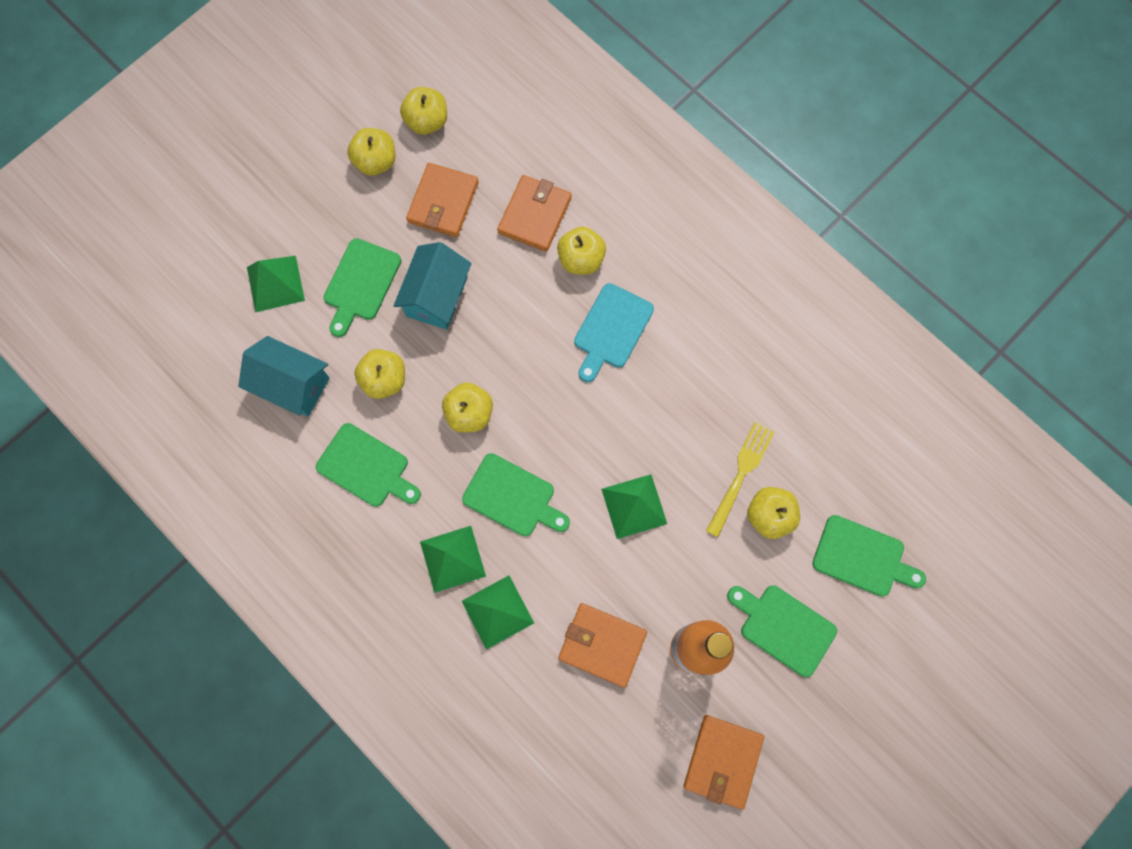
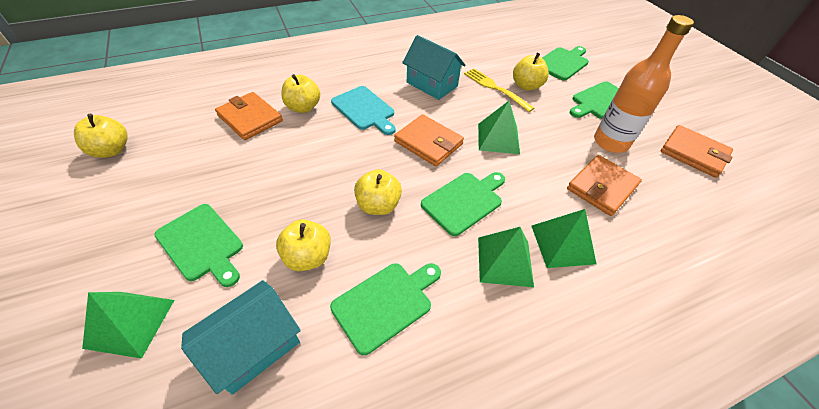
camera: 70 degrees left, 25 degrees down
yellow apple [347,128,395,176] -> none
turquoise house [394,242,472,330] -> turquoise house moved to [402,35,466,100]
orange wallet [406,163,479,237] -> orange wallet moved to [394,114,464,166]

